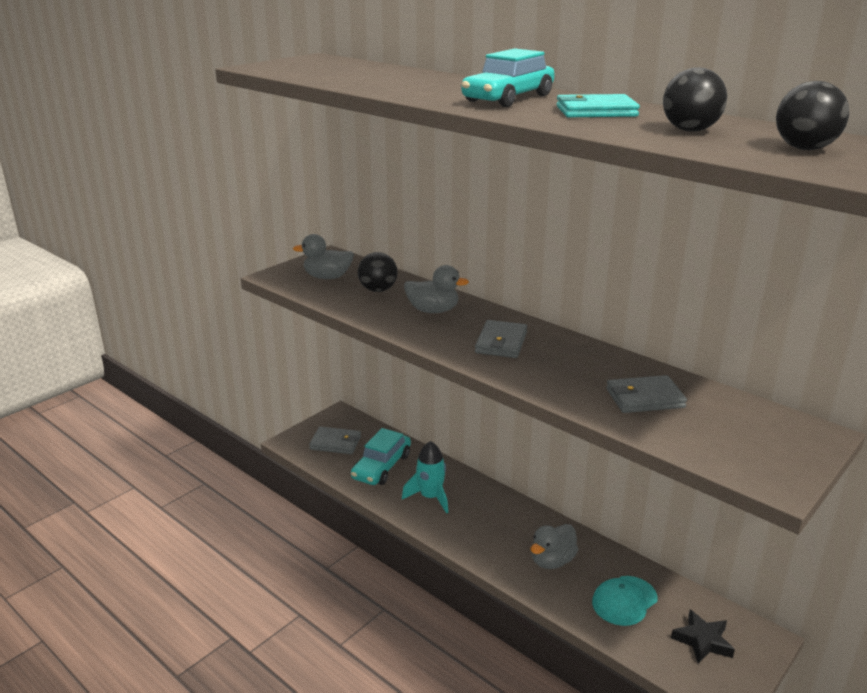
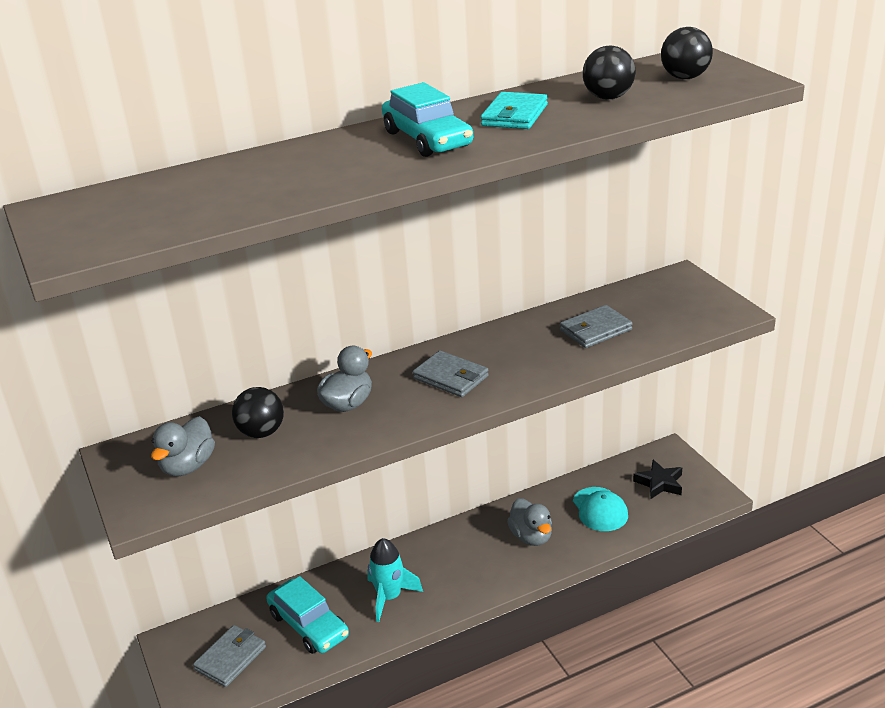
camera: 65 degrees left, 5 degrees up
grey wallet [606,375,687,413] -> grey wallet turned 45 degrees clockwise [560,305,633,348]

